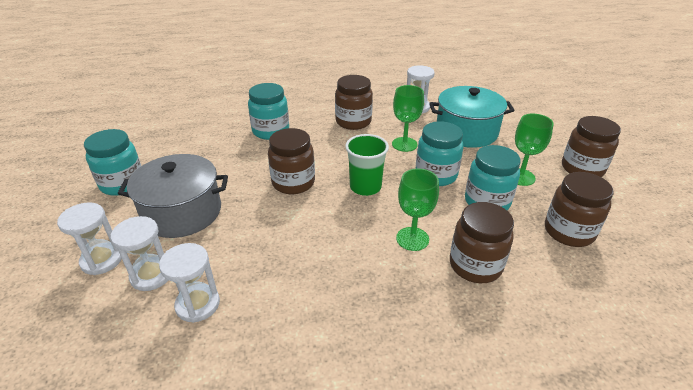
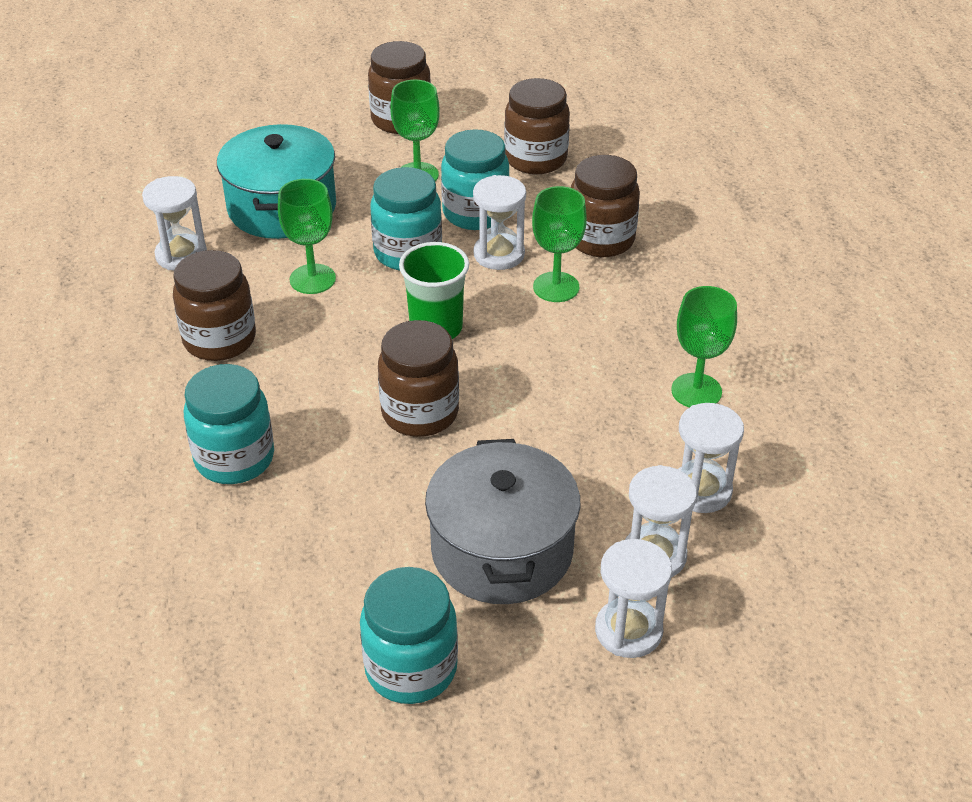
camera: 90 degrees left, 5 degrees up
none -> white hourglass [473,175,526,270]
none -> green goblet [671,286,737,408]

